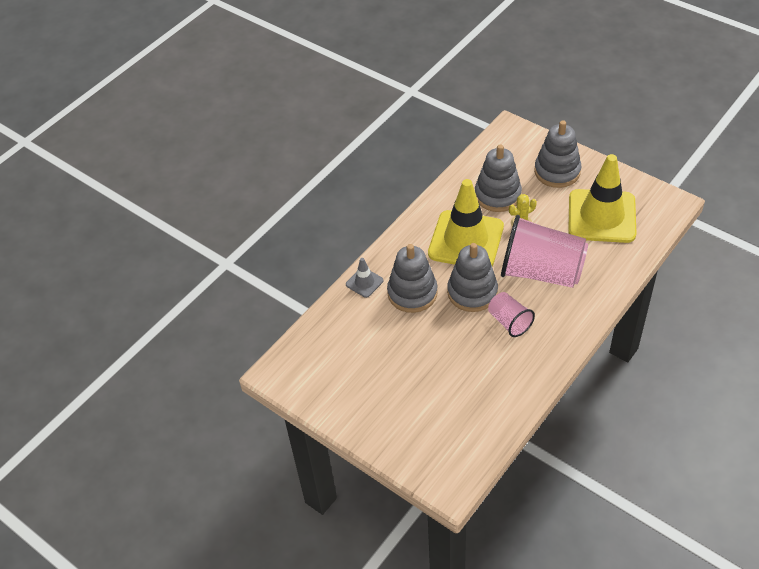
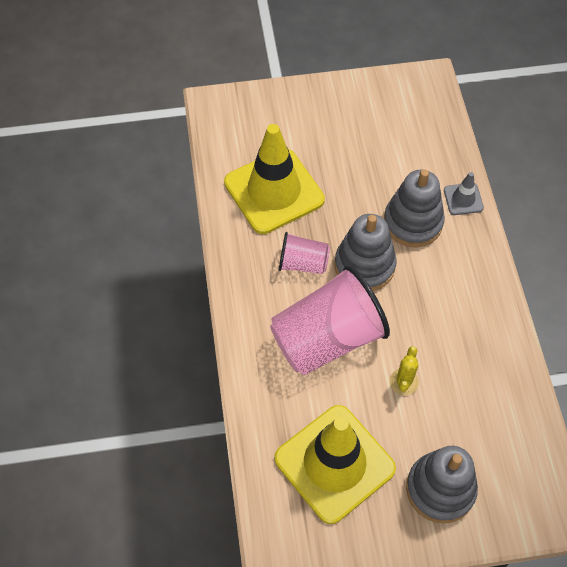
camera: 130 degrees right, 10 degrees up
yellow traffic cone [428,179,504,266] -> yellow traffic cone moved to [224,124,325,234]
grey stacking toy [475,144,522,212] -> none

